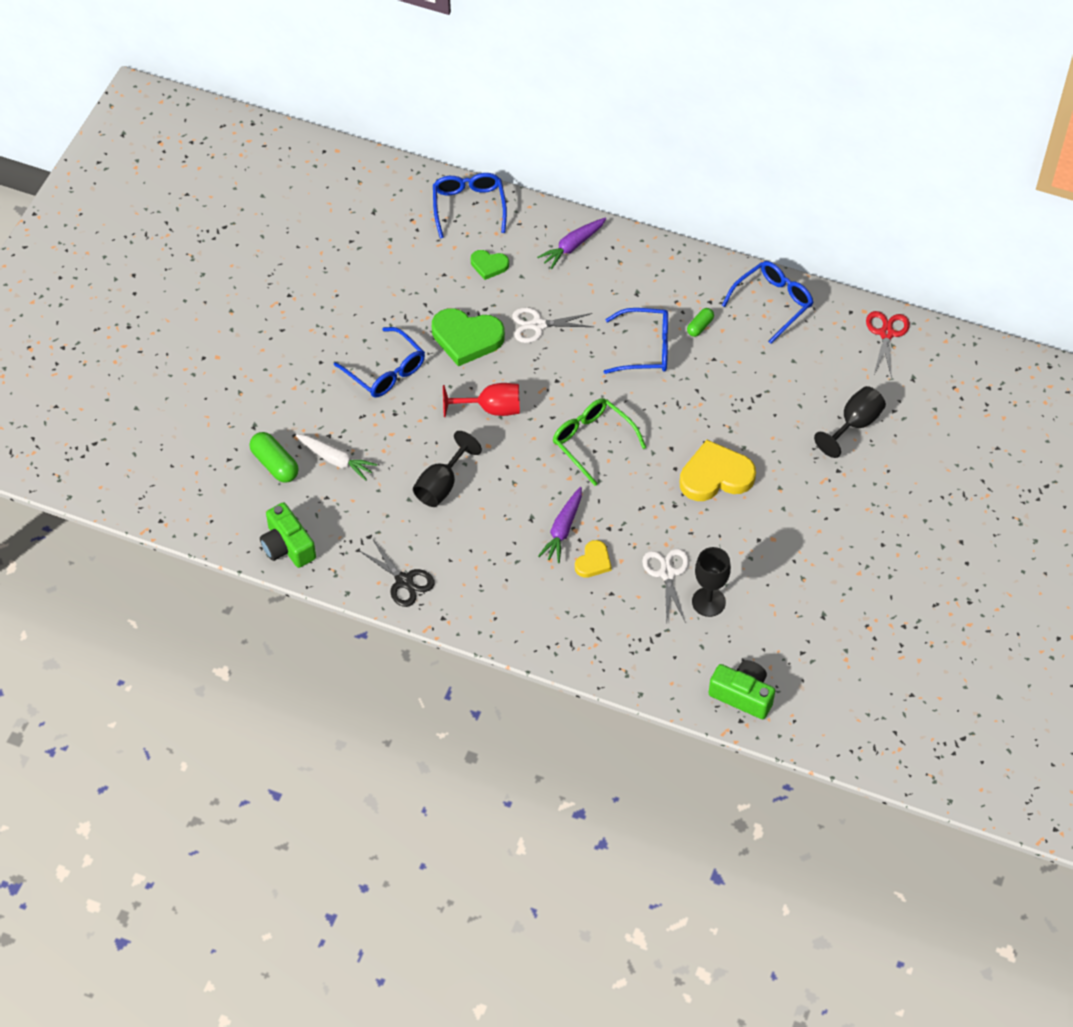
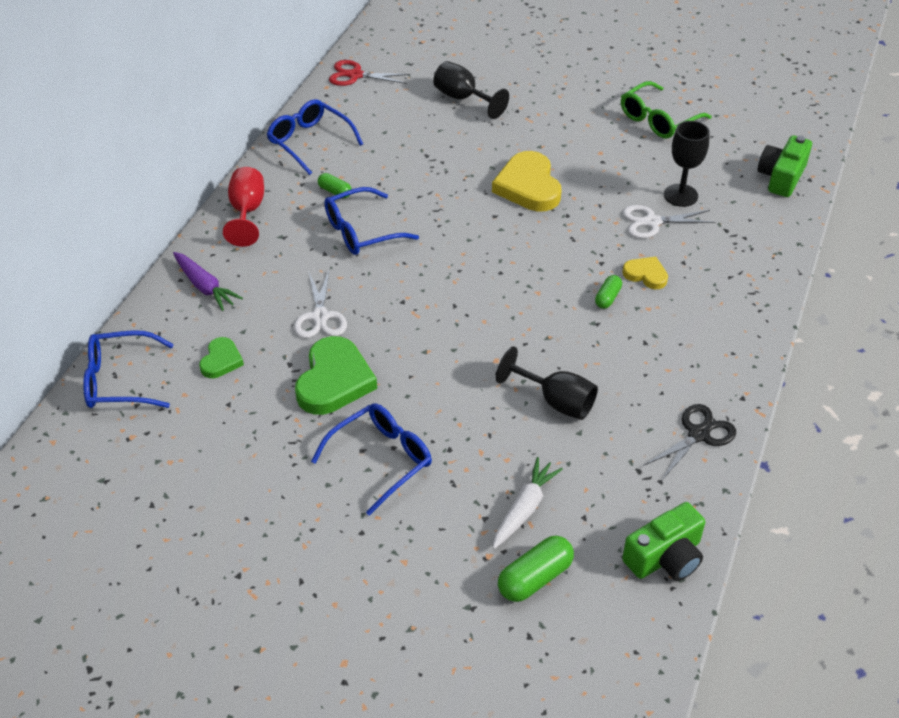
camera: 90 degrees left, 10 degrees down
red goblet [443,383,520,417] -> red goblet moved to [223,167,264,247]
purple carrot [538,487,582,563] -> green capsule [595,275,622,309]
green glasses [553,398,646,486] -> green glasses moved to [621,81,712,139]
blue glasses [604,308,668,374] -> blue glasses turned 120 degrees counterclockwise [324,187,419,255]

